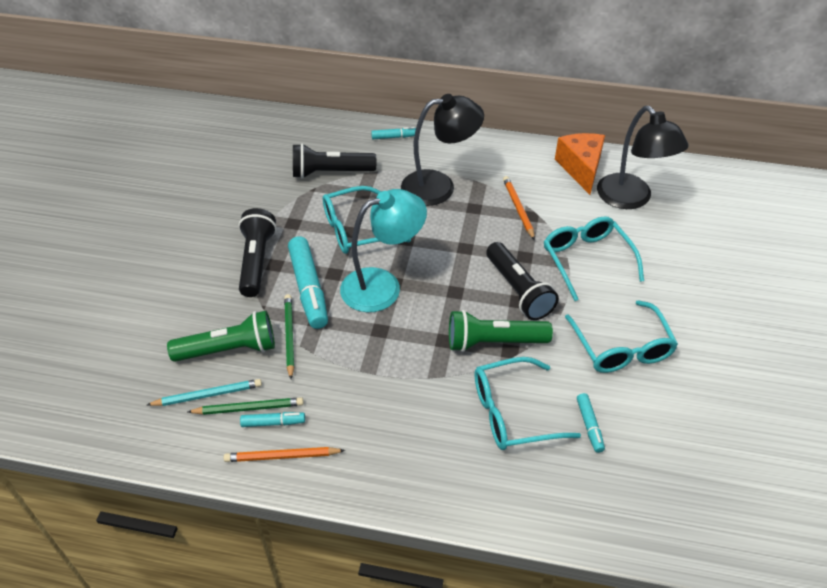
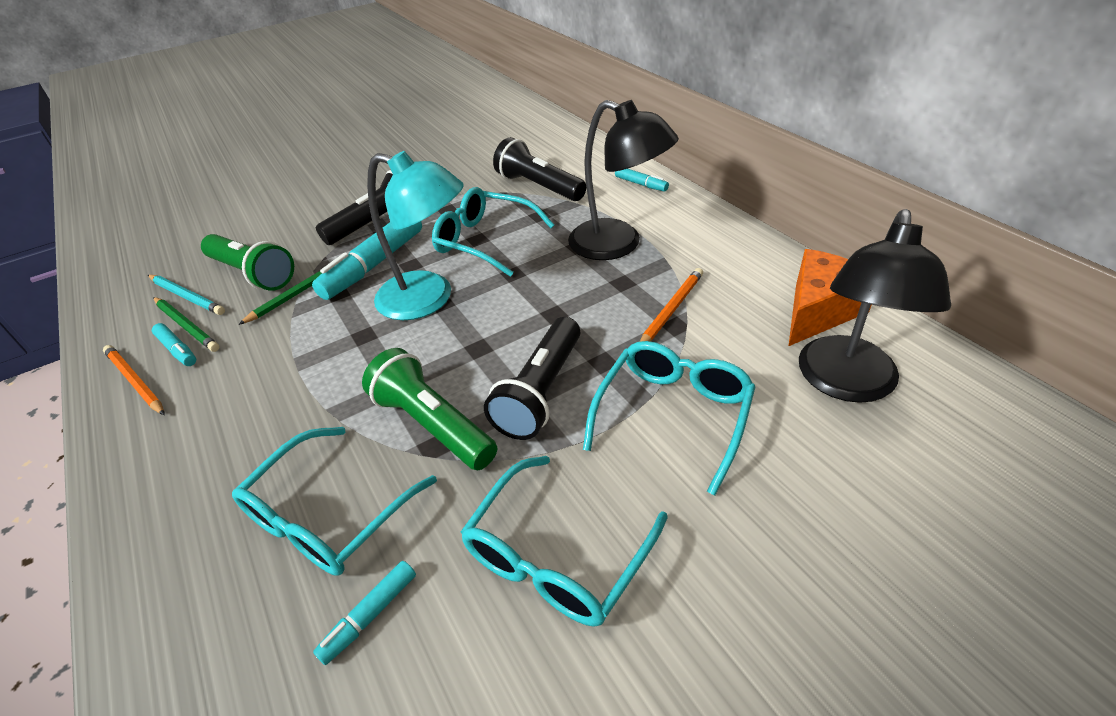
camera: 50 degrees right, 5 degrees down
turquoise glasses [475,357,581,450] -> turquoise glasses turned 90 degrees counterclockwise [232,427,437,576]

